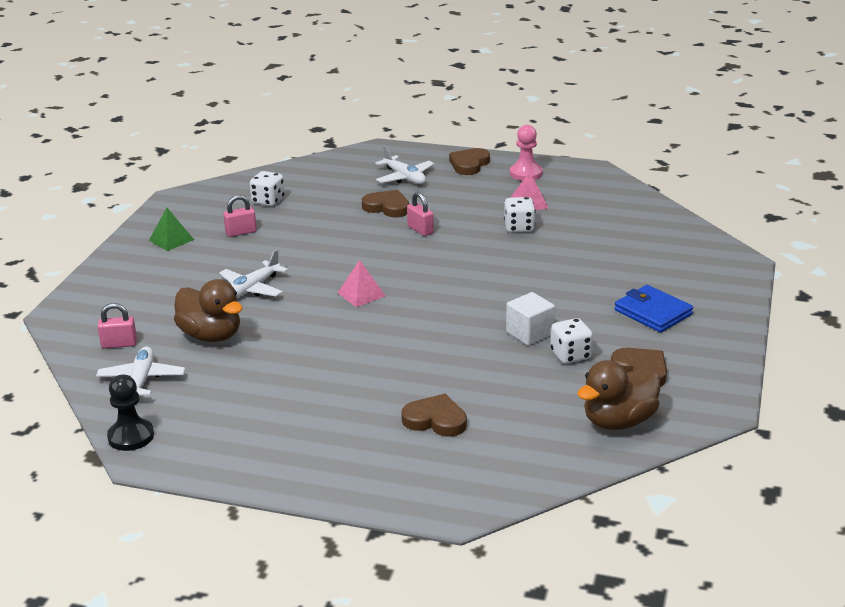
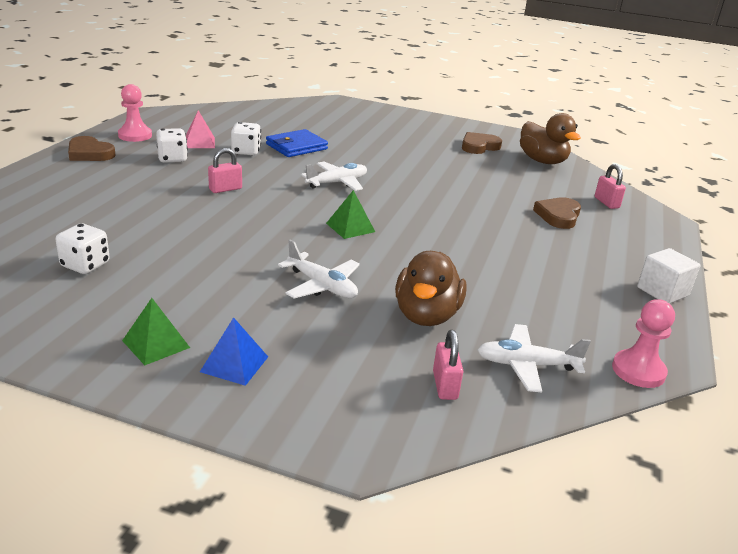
camera: 90 degrees left, 0 degrees up
black pawn [107,375,154,451] -> pink pawn [612,299,675,388]
brown duck [174,279,242,342] -> brown duck turned 150 degrees clockwise [395,251,467,326]
pink padlock [223,195,257,237] -> pink padlock moved to [595,164,626,209]
pink pyramid [338,260,385,307] -> green pyramid [326,190,375,239]
brown heart [362,190,409,217] -> none
white plane [375,145,434,184] -> white plane moved to [301,162,367,191]
white cube [506,292,555,346] -> white cube moved to [637,248,700,304]
white dice [551,318,593,364] -> white dice moved to [156,128,188,163]
blue wallet [615,285,693,332] -> blue wallet moved to [266,129,328,157]
none -> blue pyramid [200,317,268,386]

